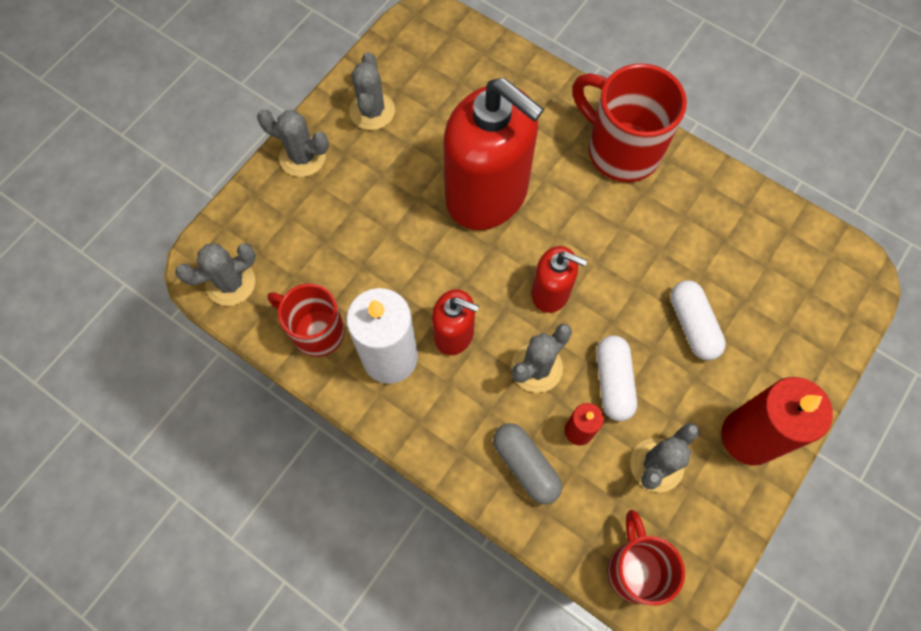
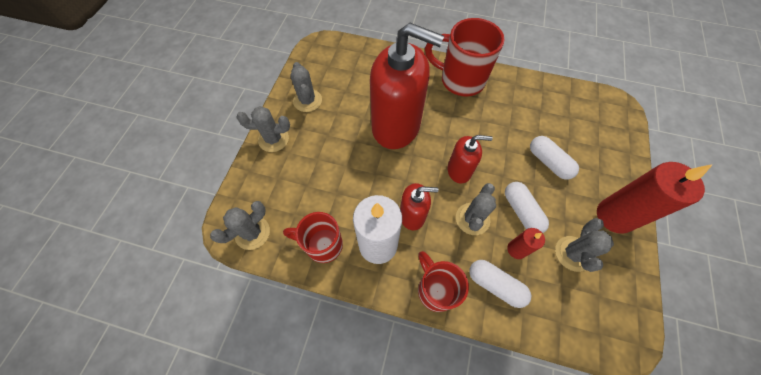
camera: 20 degrees left, 5 degrees down
grey capsule [493,423,562,504] -> white capsule [469,260,531,308]
red mug [607,510,685,606] -> red mug moved to [418,251,469,312]

